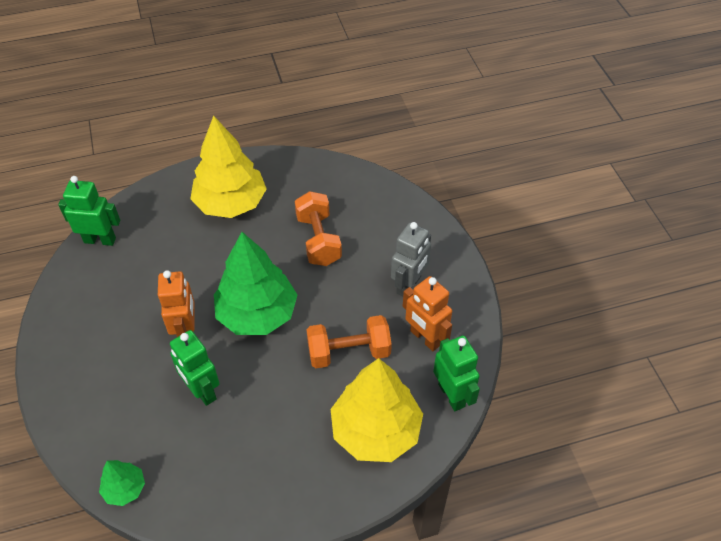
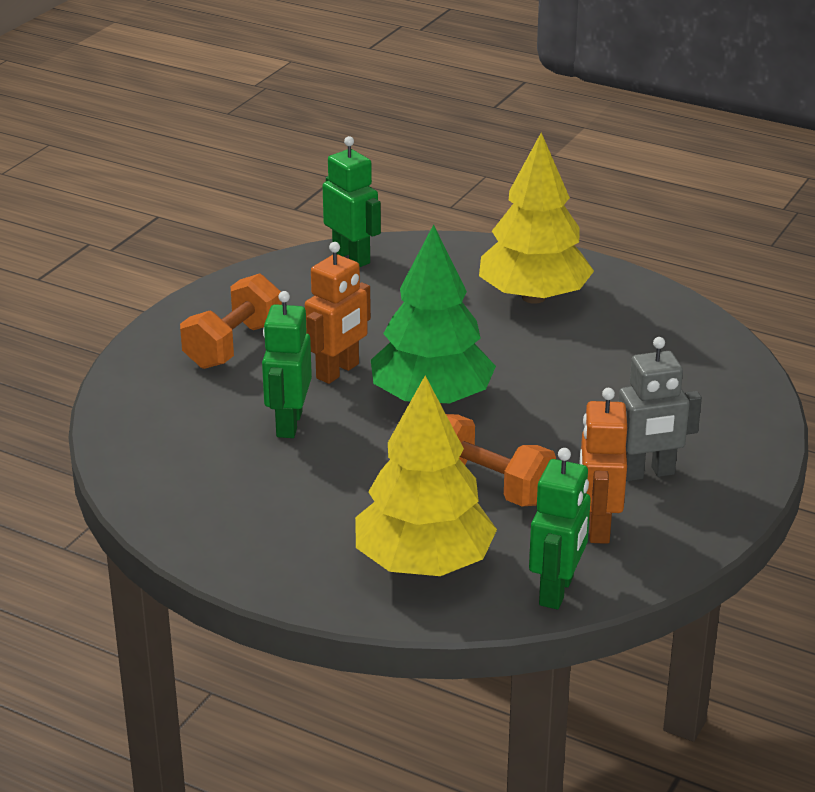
camera: 45 degrees right, 20 degrees down
green tree [99,460,145,506] -> none
orange dumbbell [295,191,342,266] -> orange dumbbell moved to [180,273,282,369]

